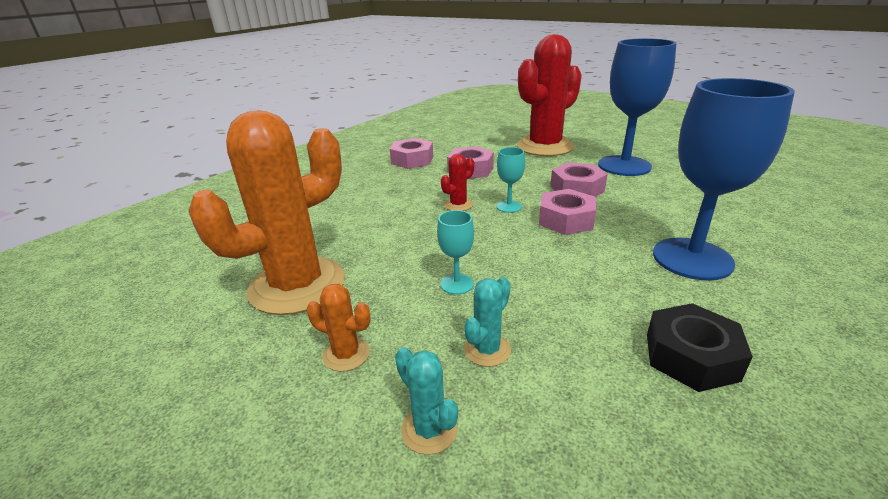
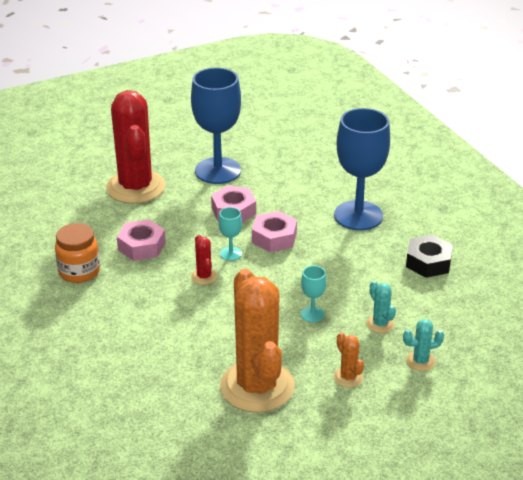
camera: 65 degrees left, 5 degrees up
orange cactus [307,284,371,372] -> orange cactus turned 75 degrees counterclockwise [334,332,364,388]
pink nut [390,138,433,169] -> orange jar [55,223,100,283]

